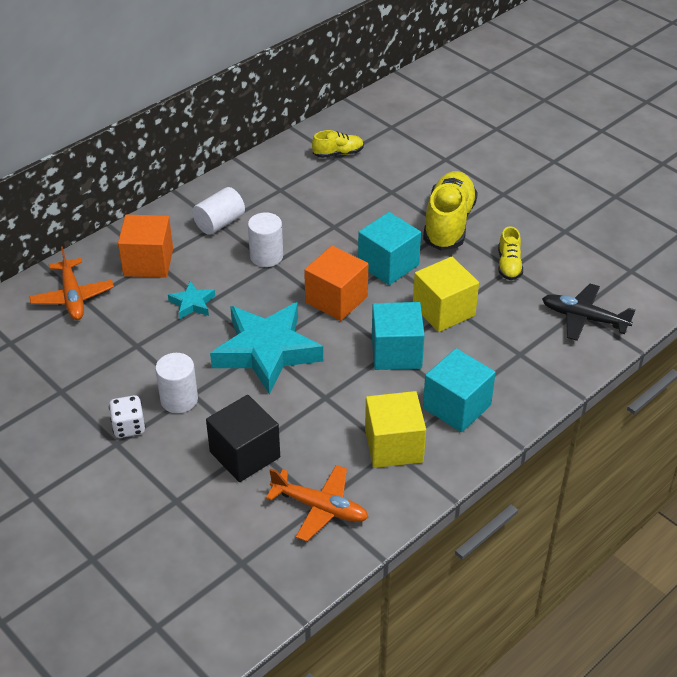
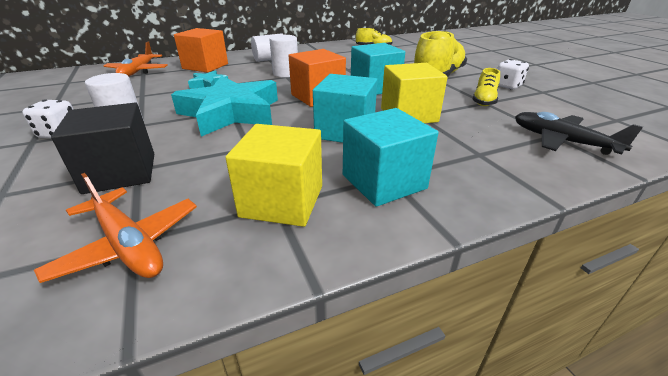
camera: 20 degrees right, 10 degrees down
none -> white dice [498,59,529,90]

